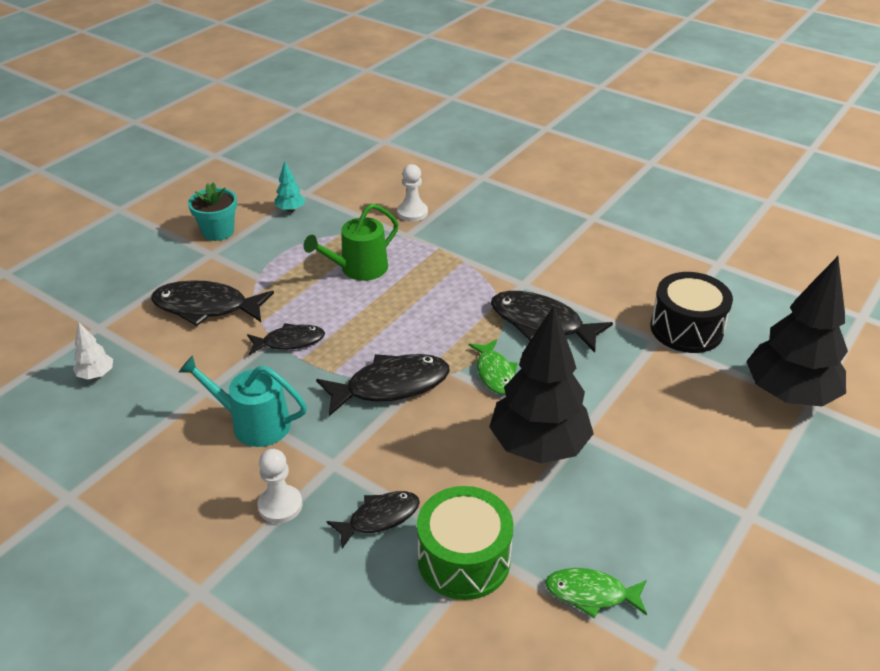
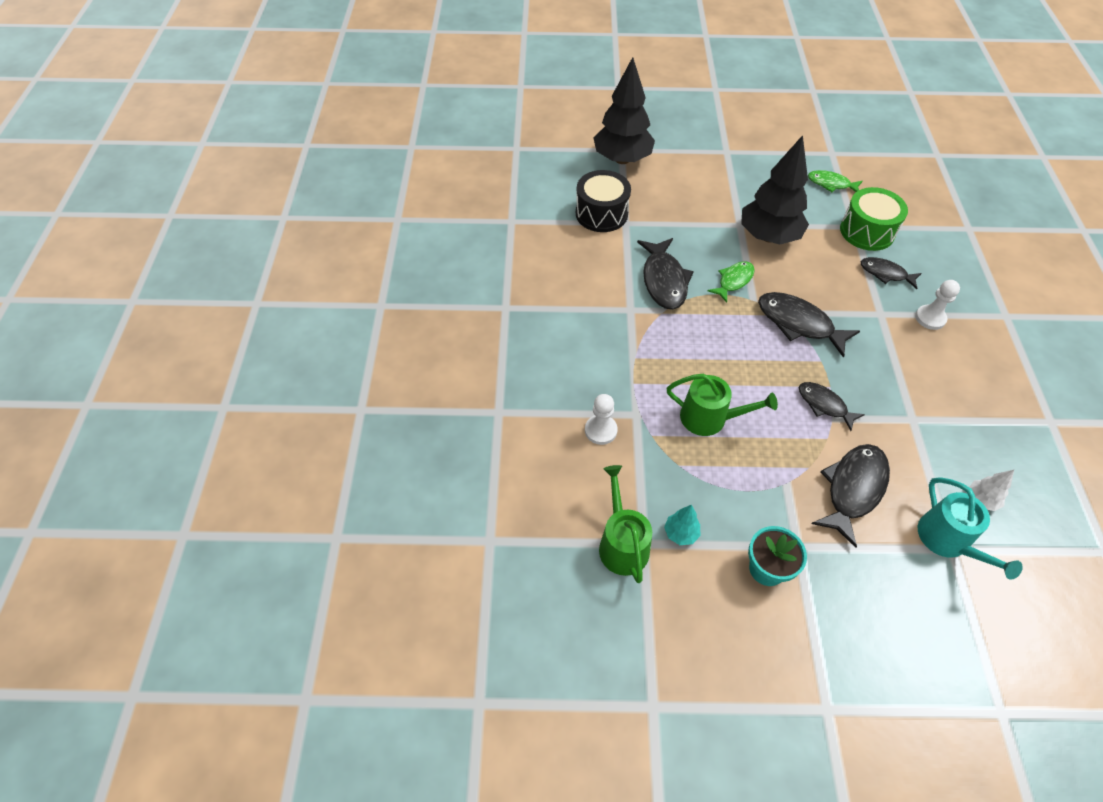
camera: 125 degrees left, 15 degrees up
black fish [151,280,274,326] -> black fish turned 120 degrees counterclockwise [811,444,890,548]
turquoise watering can [179,355,307,447] -> turquoise watering can moved to [918,477,1023,580]
green fish [545,568,647,618] -> green fish turned 135 degrees clockwise [808,170,863,192]
none -> green watering can [599,465,652,583]

